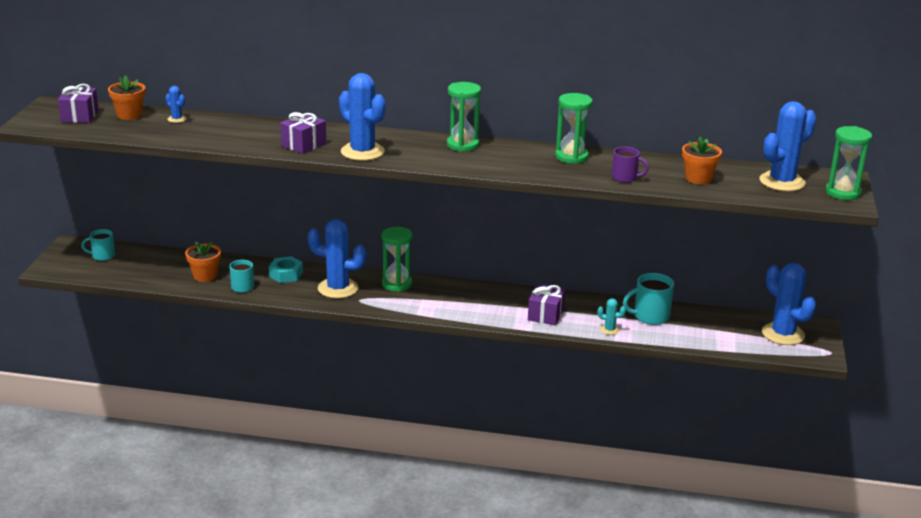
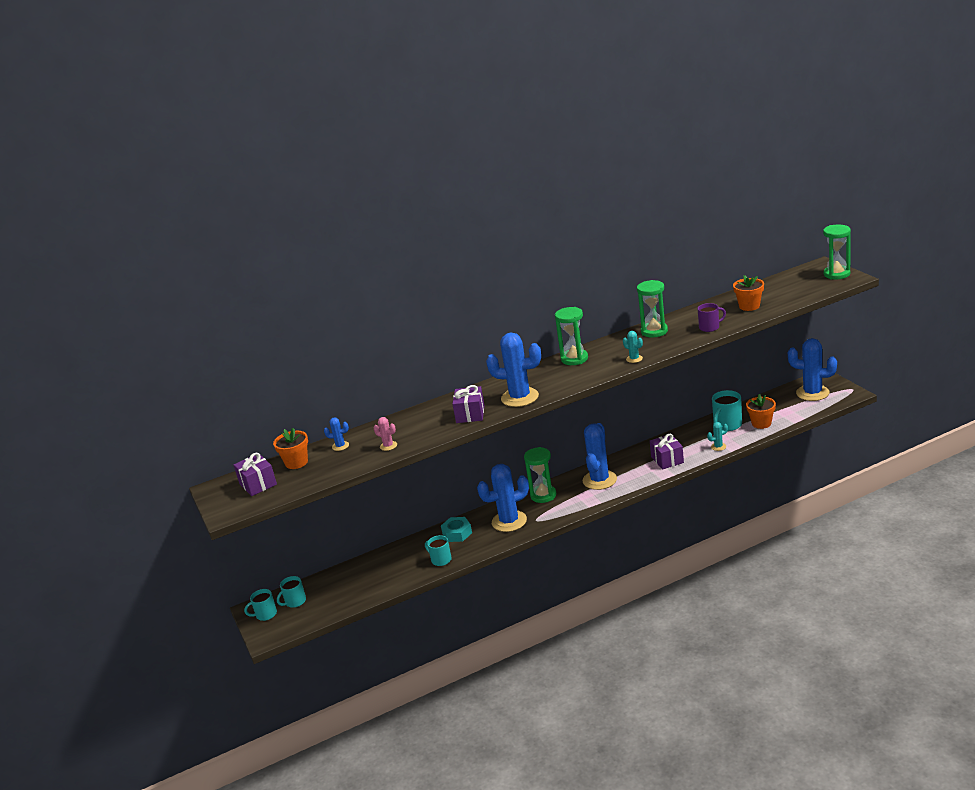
camera: 30 degrees left, 0 degrees up
orange flower pot [185,241,221,282] -> orange flower pot moved to [746,394,776,429]
blue cactus [759,101,816,191] -> blue cactus moved to [583,423,617,490]
none -> turquoise mug [244,589,277,621]
none -> pink cactus [373,417,397,451]
none -> turquoise cactus [623,331,643,363]

